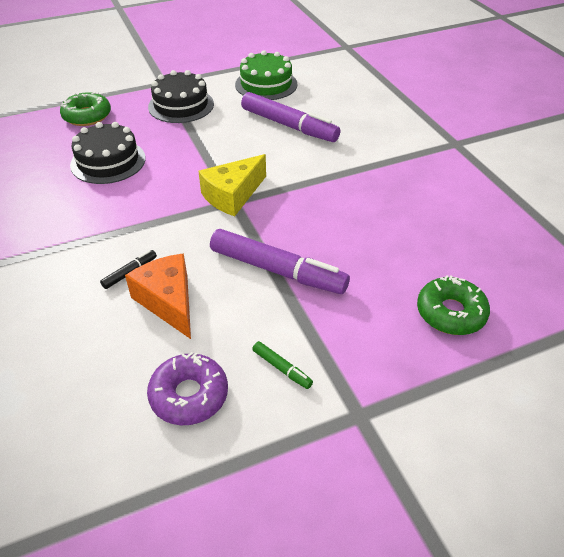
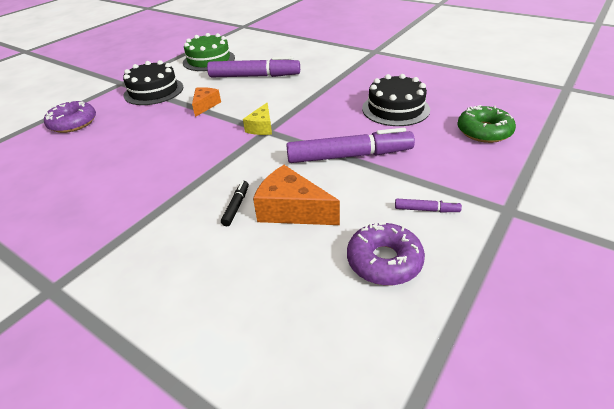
camera: 30 degrees left, 5 degrees down
green donut [60,92,111,126] -> purple donut [44,100,96,133]
black cake [70,122,146,184] -> black cake moved to [362,74,430,126]
yellow cheese [198,154,266,216] -> yellow cheese [243,103,272,135], size x0.62
green marker [252,341,313,389] -> purple marker [395,199,462,212]
none -> orange cheese [192,87,221,117]

